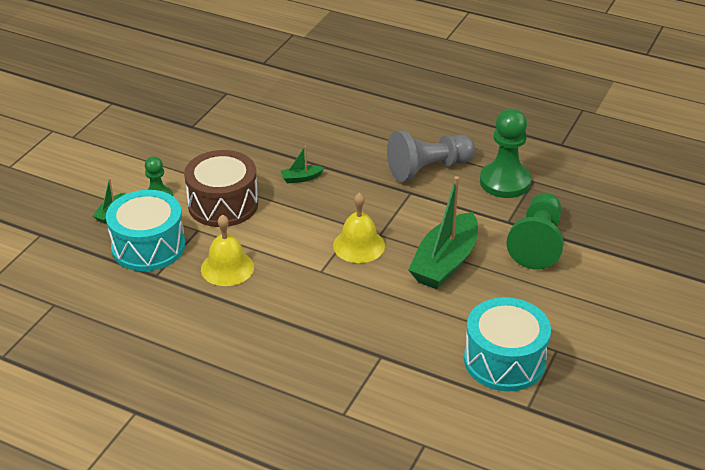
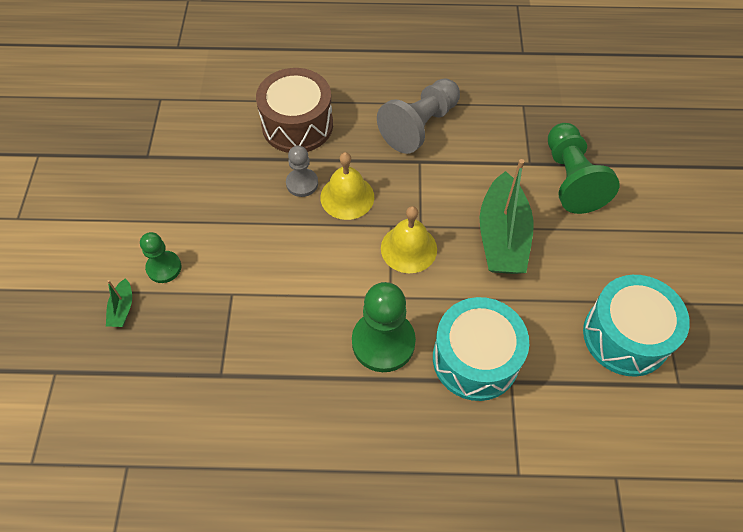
camera: 25 degrees left, 20 degrees up
turquoise drum [106,190,185,271] -> turquoise drum moved to [433,297,529,401]
brown drum [184,150,258,227] -> brown drum moved to [256,68,333,153]
yellow bell [201,214,254,286] -> yellow bell moved to [320,152,374,220]
green boat [281,146,324,183] -> grey pawn [286,146,318,197]
green pawn [480,109,531,198] -> green pawn moved to [352,282,416,372]

